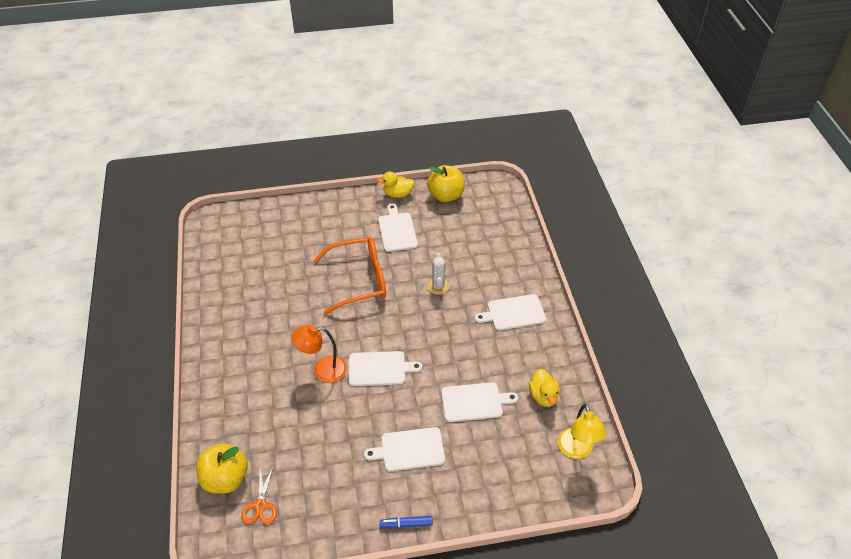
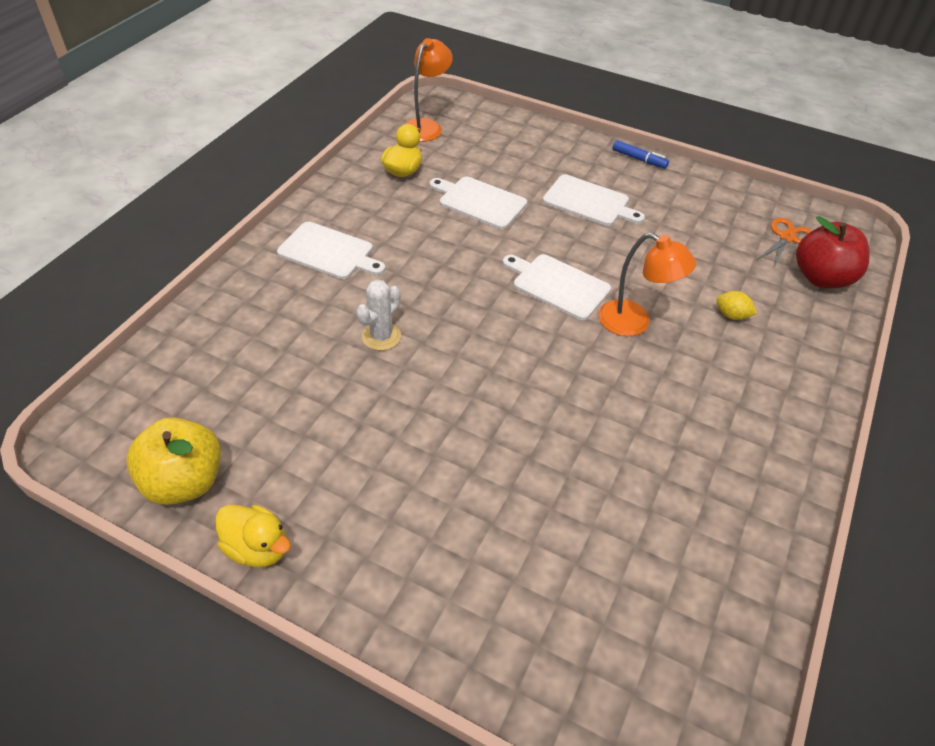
camera: 145 degrees left, 0 degrees up
yellow apple [196,443,248,493] -> red apple [796,216,870,288]
orange glasses [313,237,386,315] -> none
white cutting board [378,204,418,252] -> none
yellow lamp [558,404,606,459] -> orange lamp [405,38,453,142]
none -> yellow lemon [716,291,757,320]

